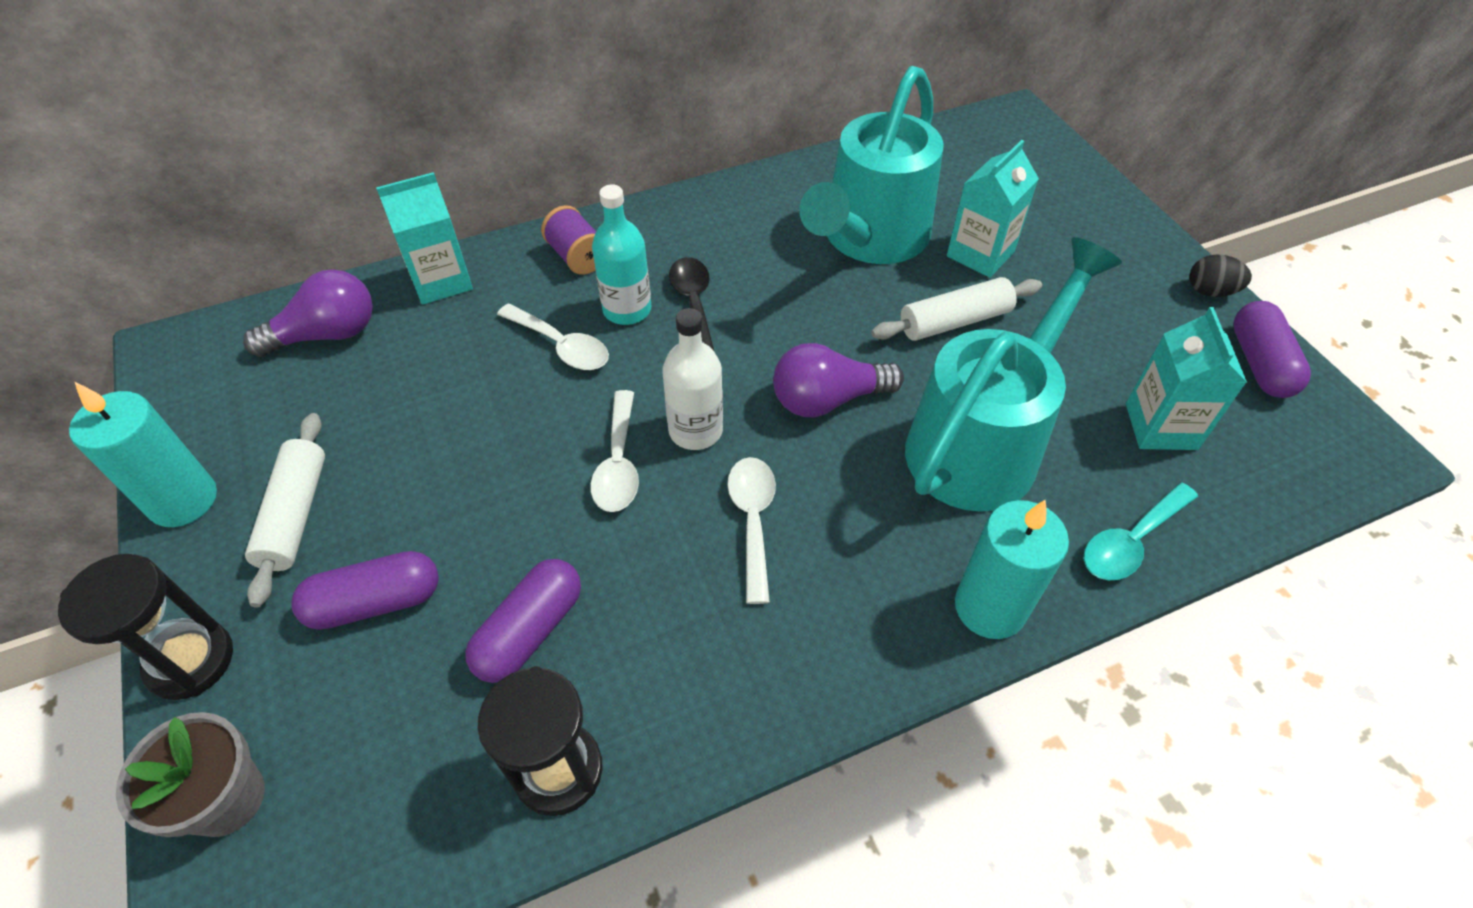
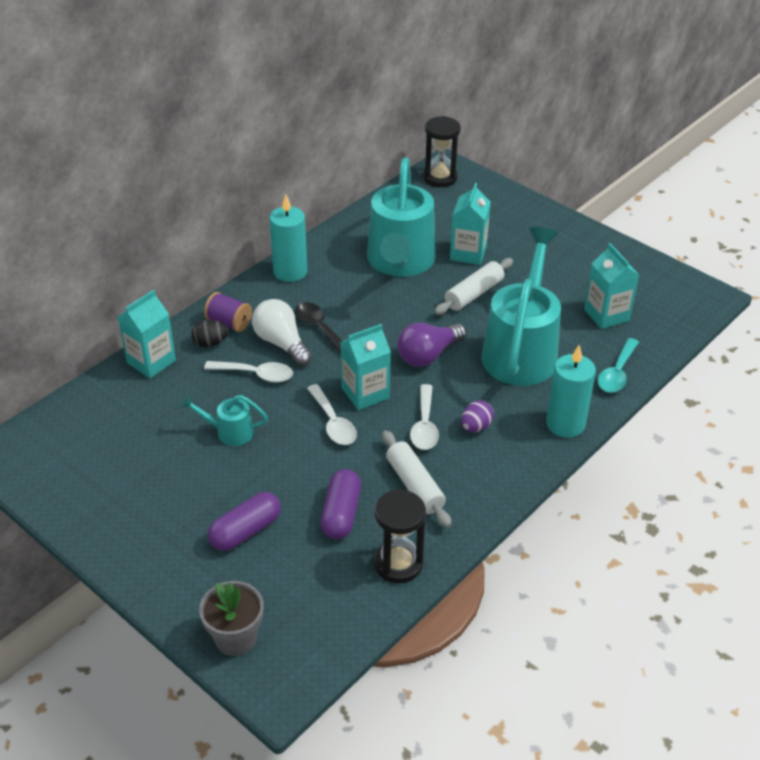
camera: 25 degrees left, 10 degrees down
black hourglass [58,554,233,700] -> black hourglass moved to [423,116,461,187]
turquoise candle [69,382,217,527] -> turquoise candle moved to [269,195,307,282]
purple light bulb [243,269,373,357] -> none
white rolling pin [245,413,325,608] -> white rolling pin moved to [382,430,451,528]
turquoise bottle [592,184,651,325] -> white light bulb [252,299,312,366]
white bottle [662,308,723,450] -> turquoise carton [341,324,391,410]
white spoon [727,457,776,604] -> white spoon turned 150 degrees counterclockwise [410,384,439,450]
black egg [1189,254,1252,297] -> black egg moved to [192,320,228,347]
purple capsule [1233,301,1311,398] -> none
none -> turquoise watering can [180,395,268,446]
none -> purple egg [461,401,494,432]

